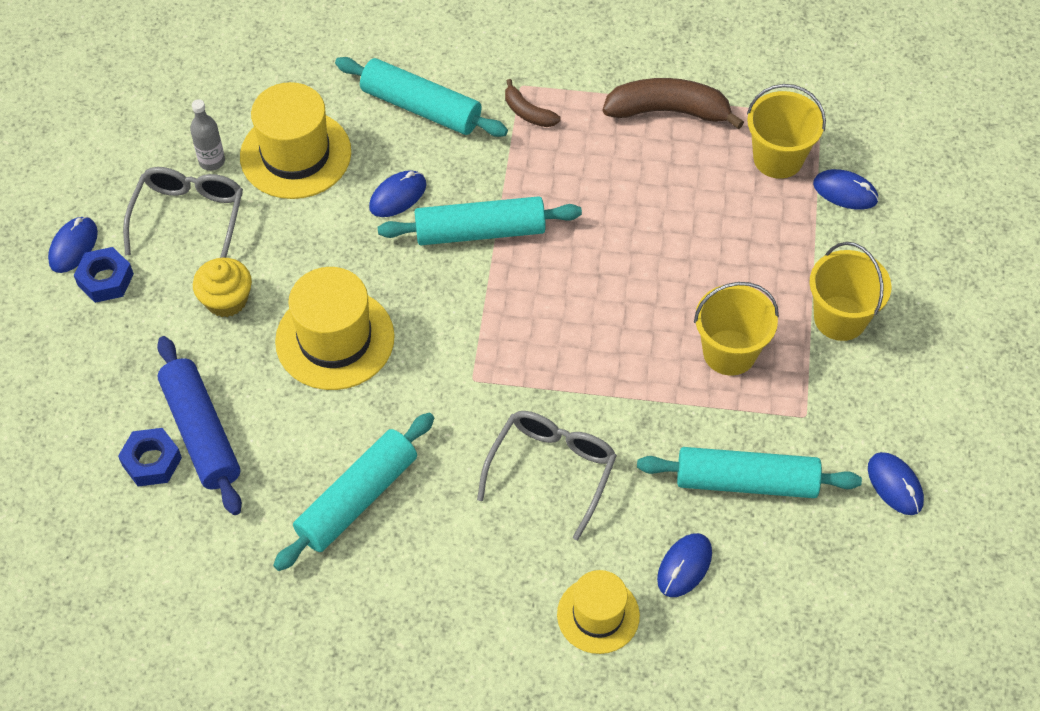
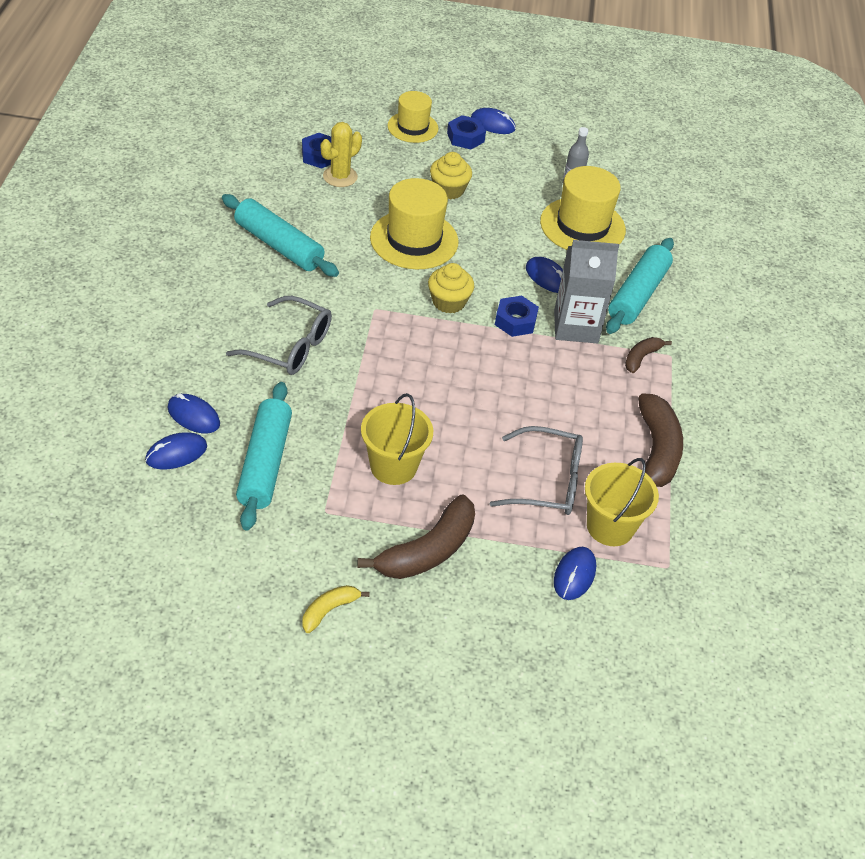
camera: 85 degrees right, 10 degrees down
grey glasses [123,167,243,258] -> grey glasses moved to [490,426,583,515]
blue rolling pin [157,336,242,515] -> yellow cactus [321,122,362,187]
turquoise rolling pin [378,196,582,245] -> blue nut [495,295,539,337]
yellow hat [557,570,640,654] -> yellow hat moved to [387,91,438,143]
yellow bucket [809,242,892,341] -> brown banana [358,495,475,579]
blue mouse [868,452,924,515] -> blue mouse moved to [145,432,207,469]
none -> yellow banana [302,585,370,633]
none -> yellow cupcake [428,263,474,314]
none -> grey carton [554,240,619,344]

